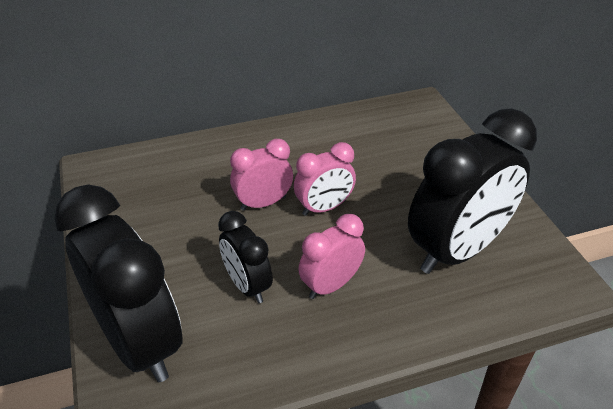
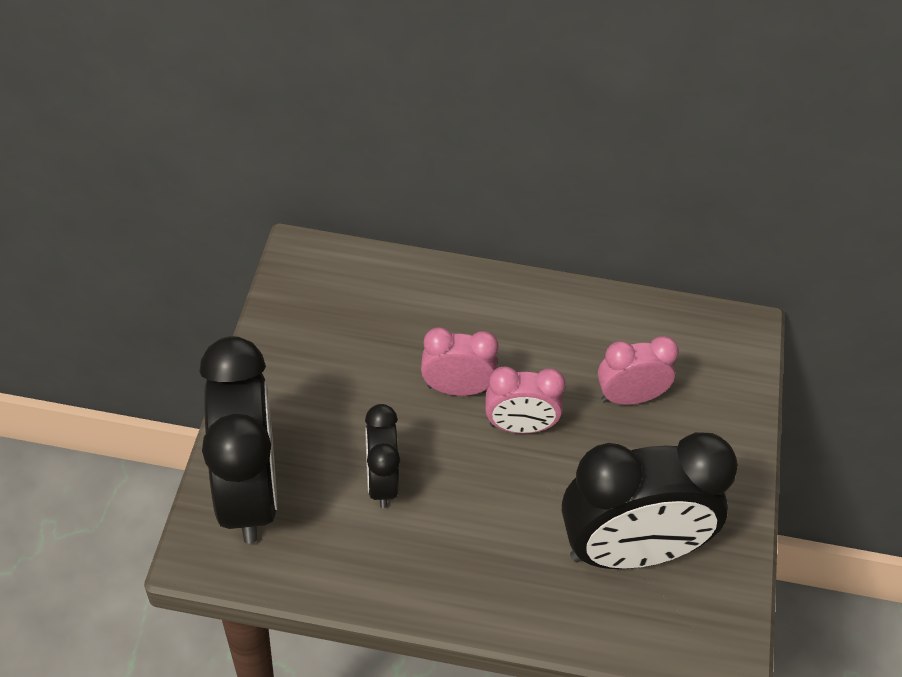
camera: 25 degrees right, 10 degrees up
pink clock [298,214,365,299] -> pink clock moved to [598,336,679,405]

